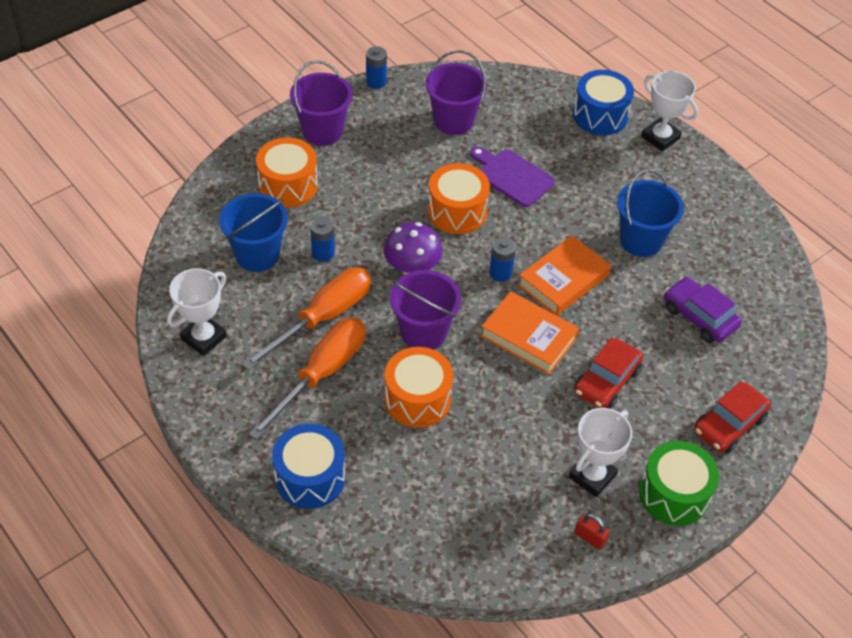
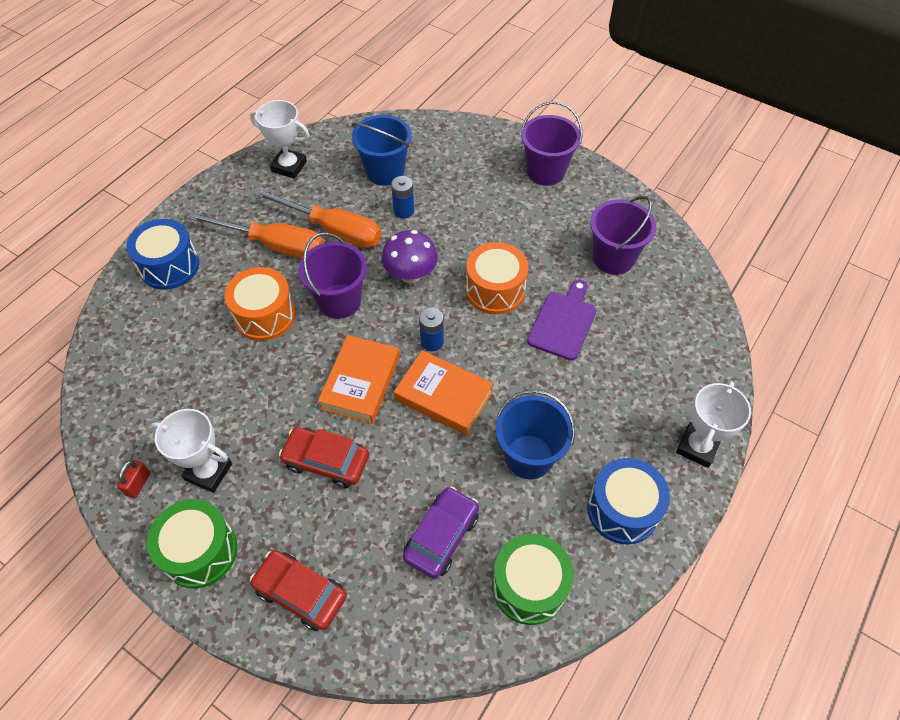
camera: 75 degrees right, 5 degrees up
orange drum [256,138,318,208] -> none
blue battery [366,46,387,89] -> none
blue drum [573,70,634,135] -> blue drum moved to [587,458,670,545]
none -> green drum [492,534,574,625]

